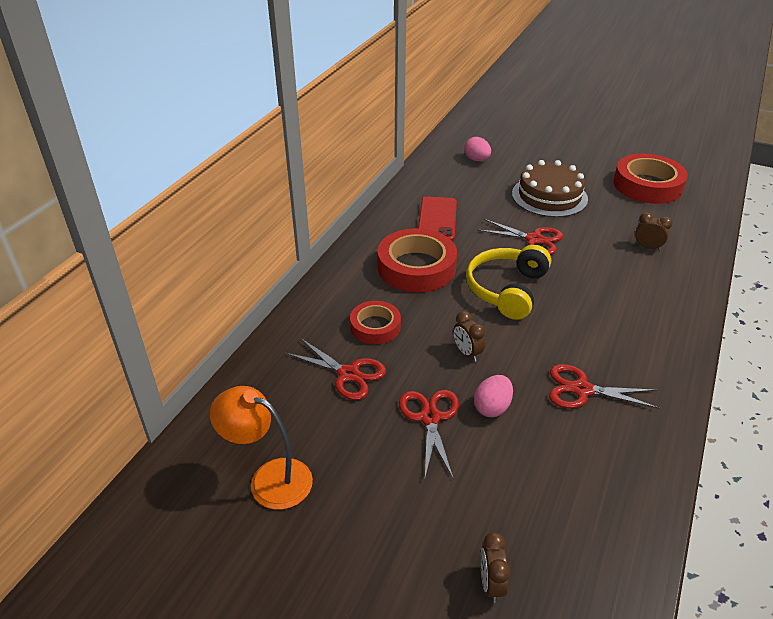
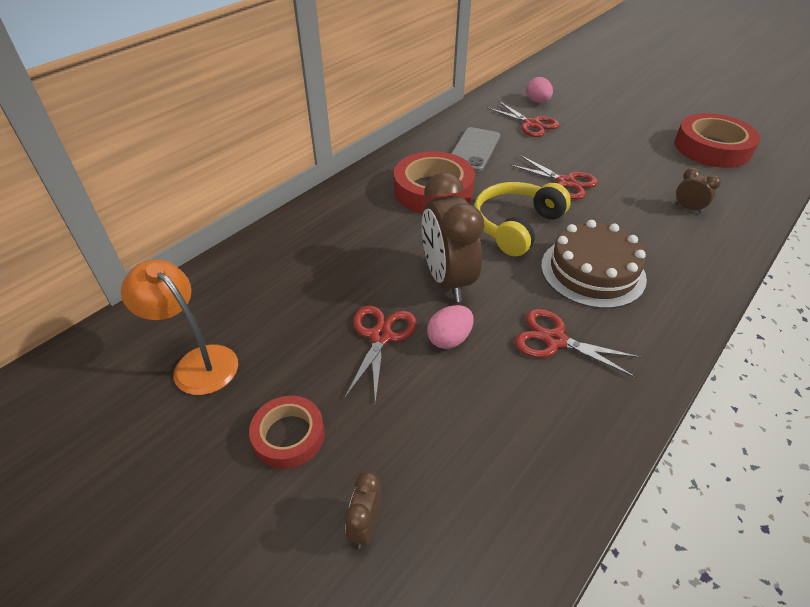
camera: 15 degrees right, 5 degrees up
red scissors [285,338,386,400] -> red scissors moved to [487,101,560,137]
red tape [350,301,401,344] -> red tape moved to [249,396,325,469]
red phone [418,196,457,241] -> grey phone [451,127,500,172]
brown clock [453,311,485,362] -> brown clock [422,173,484,302], size x2.21
brown cake [512,160,588,217] -> brown cake moved to [541,220,647,309]

